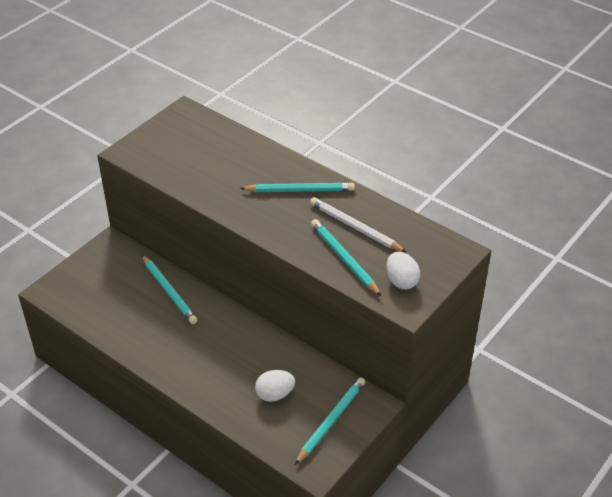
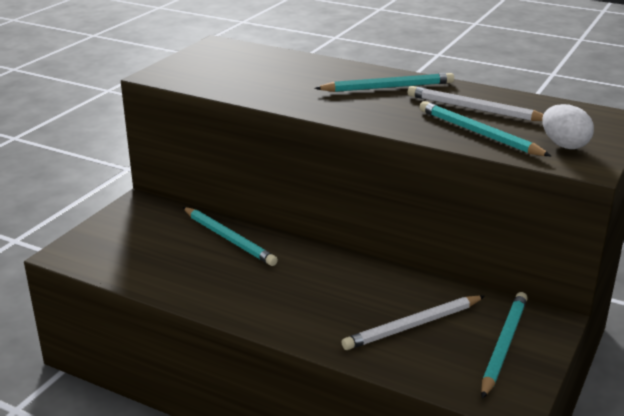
camera: 10 degrees left, 15 degrees down
white egg [255,370,295,402] -> white pencil [342,296,485,350]

